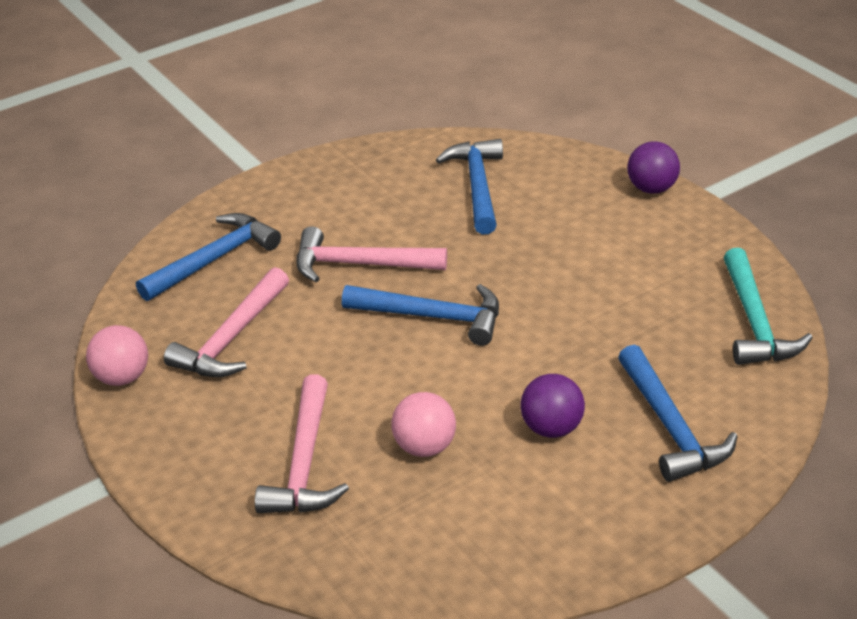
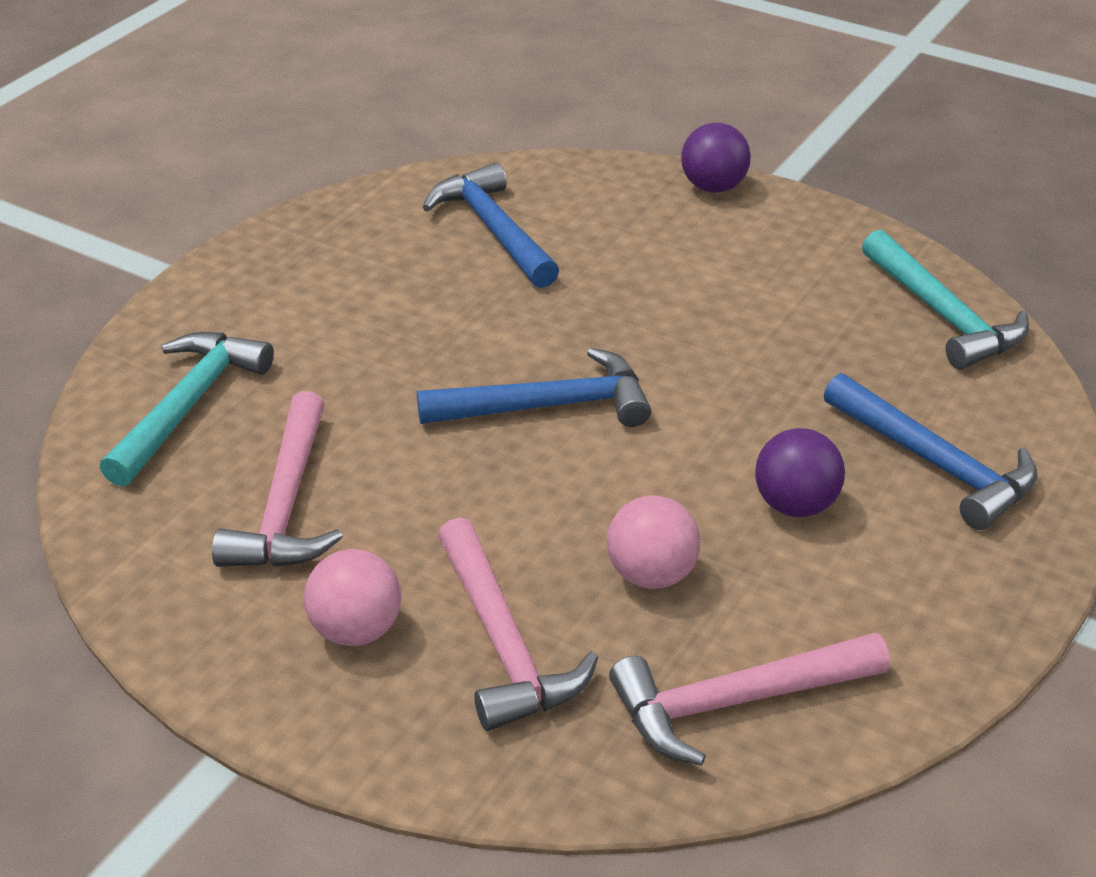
camera: 25 degrees left, 0 degrees up
pink ball [86,325,148,386] -> pink ball moved to [304,549,401,646]
blue hammer [136,213,281,301] -> turquoise hammer [100,332,274,487]
pink hammer [297,226,447,282] -> pink hammer moved to [609,633,890,766]

